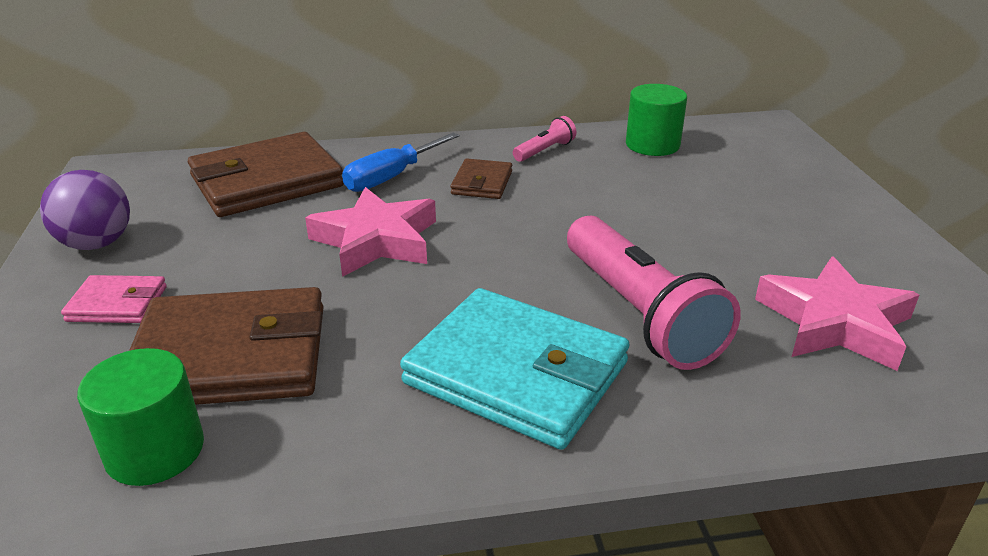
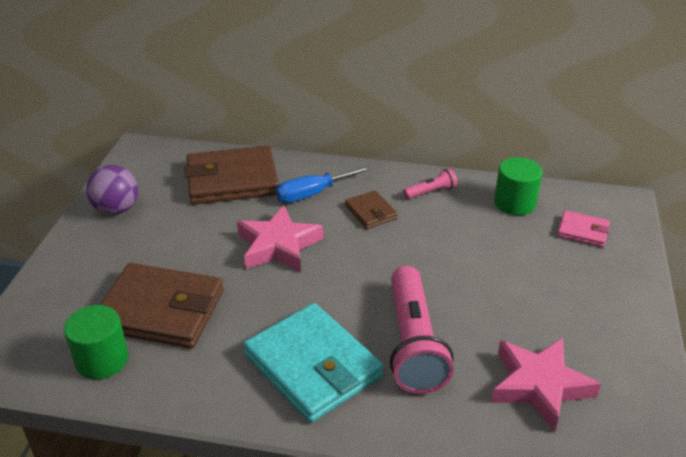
camera: 20 degrees right, 5 degrees up
pink wallet [61,275,167,323] -> pink wallet moved to [557,210,610,247]
brown wallet [451,158,512,199] -> brown wallet turned 60 degrees counterclockwise [345,190,397,229]

